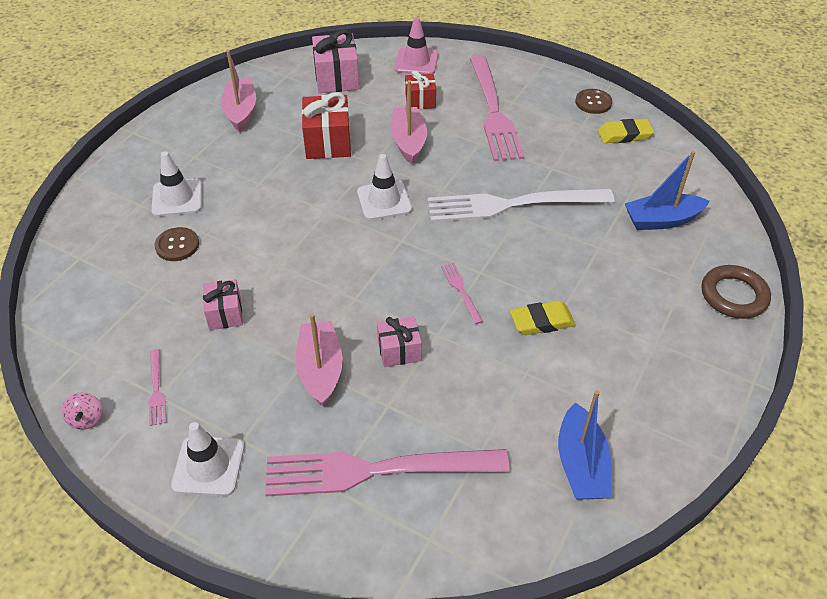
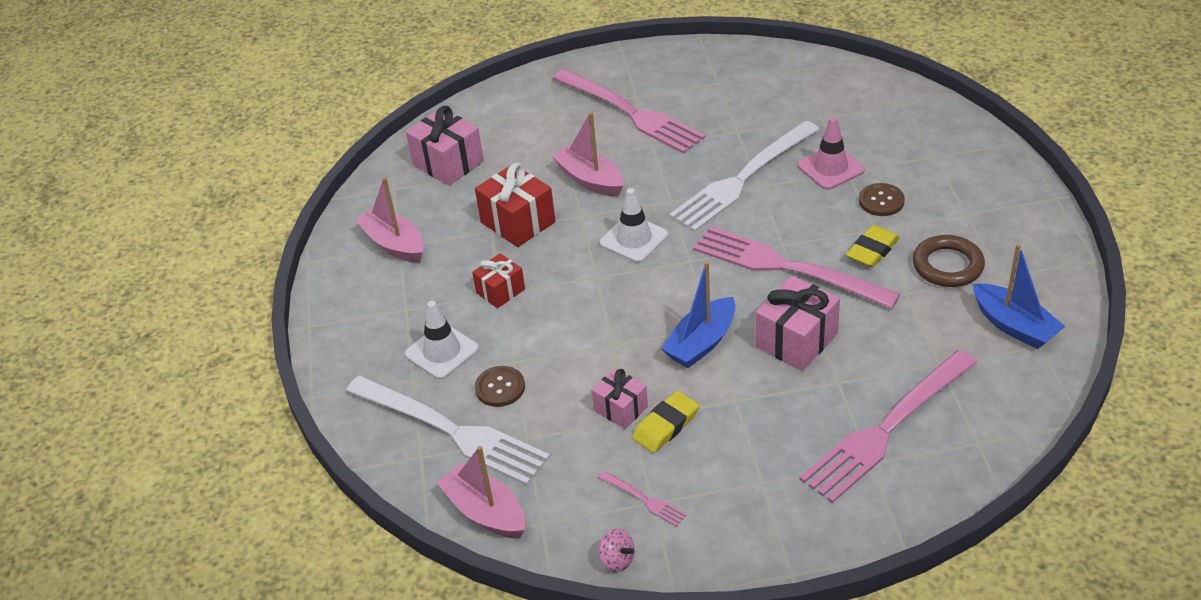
camera: 35 degrees left, 5 degrees down
white traffic cone [171,422,244,496] -> none
pink boat [295,313,343,406] -> pink boat moved to [436,446,525,538]
pink gift [377,316,422,367] -> pink gift [755,276,840,371], size x1.62
pink traffic cone [394,17,438,74] -> pink traffic cone moved to [797,117,865,190]
red gift [405,70,436,109] -> red gift moved to [472,253,525,308]
pink fork [441,262,483,324] -> pink fork [693,226,900,309], size x2.45
brown button [575,89,612,114] -> brown button moved to [859,183,905,216]
yellow eraser [598,119,654,143] -> yellow eraser moved to [632,391,699,453]
blue boat [625,151,710,230] -> blue boat moved to [661,261,735,368]
brown ring [702,265,771,319] -> brown ring moved to [913,235,985,287]
none -> white fork [346,376,550,485]

